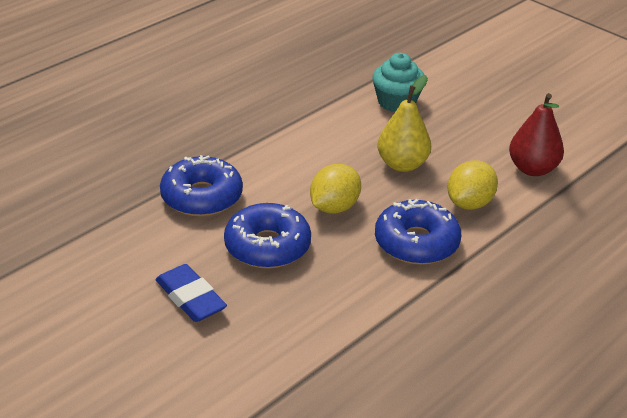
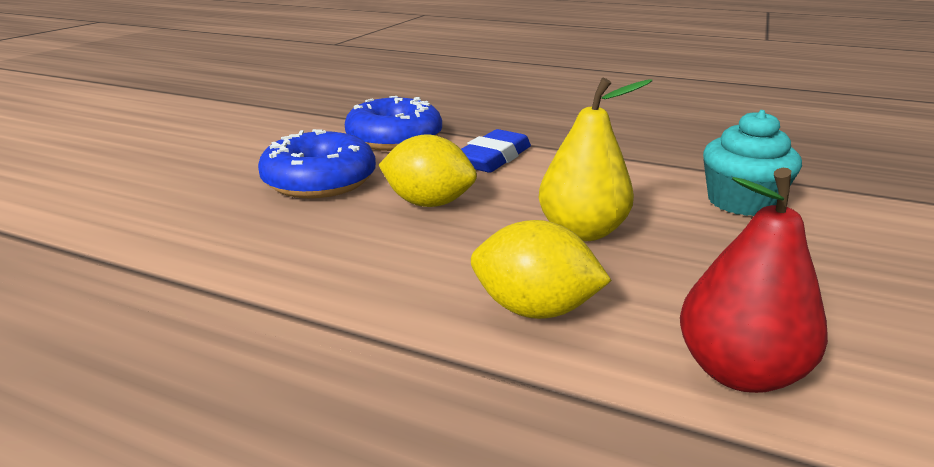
camera: 70 degrees right, 10 degrees down
blue eraser [155,264,227,322] -> blue eraser moved to [461,129,531,173]
blue donut [375,199,461,265] -> none

